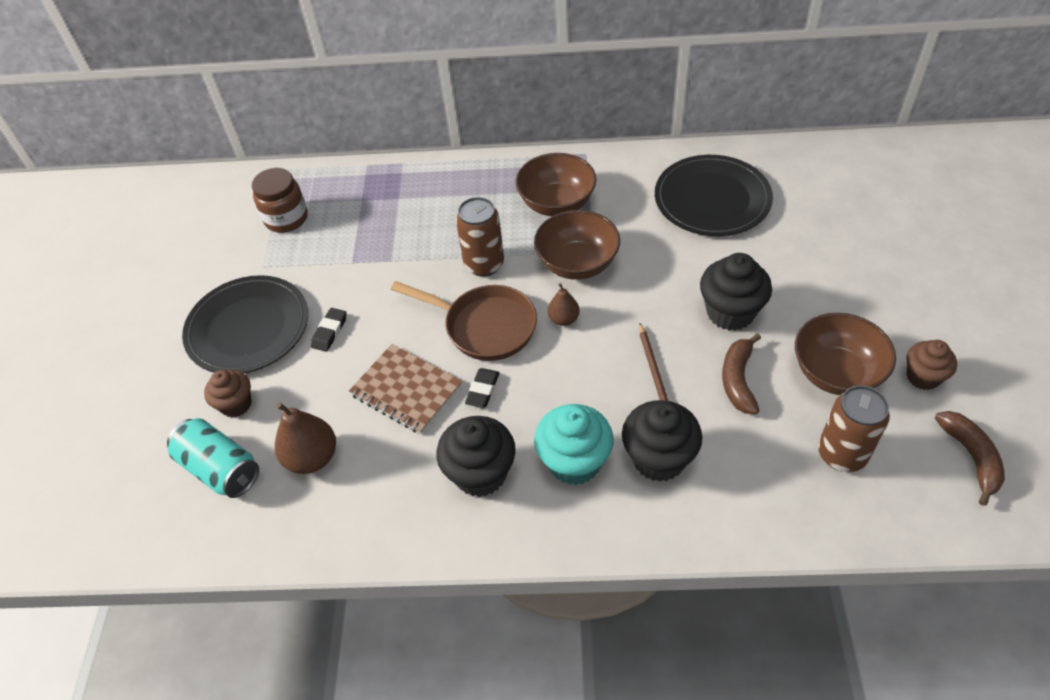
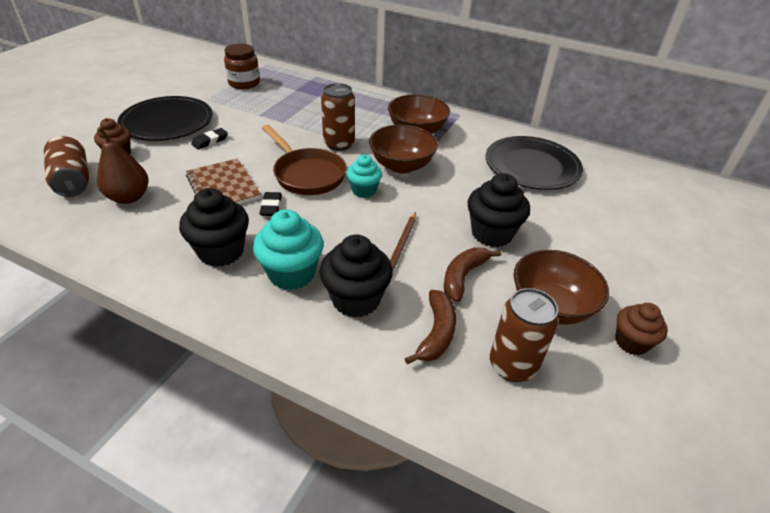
camera: 20 degrees right, 10 degrees down
turquoise can [167,418,259,498] -> brown can [44,136,89,197]
black eraser [465,368,500,408] -> black eraser turned 45 degrees counterclockwise [259,192,282,216]
brown pear [548,283,580,326] -> turquoise cupcake [347,155,382,198]
brown banana [935,411,1005,506] -> brown banana moved to [405,290,456,364]

